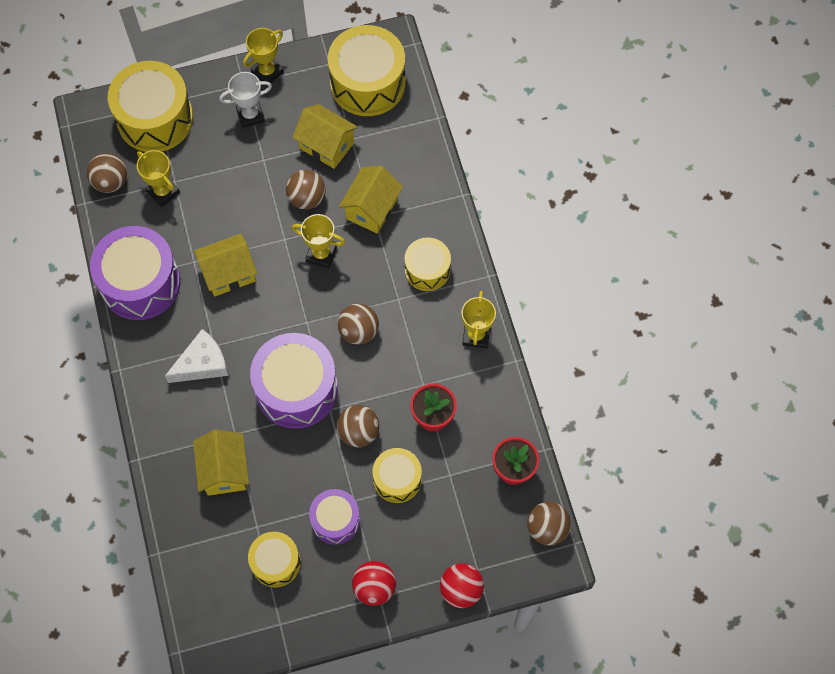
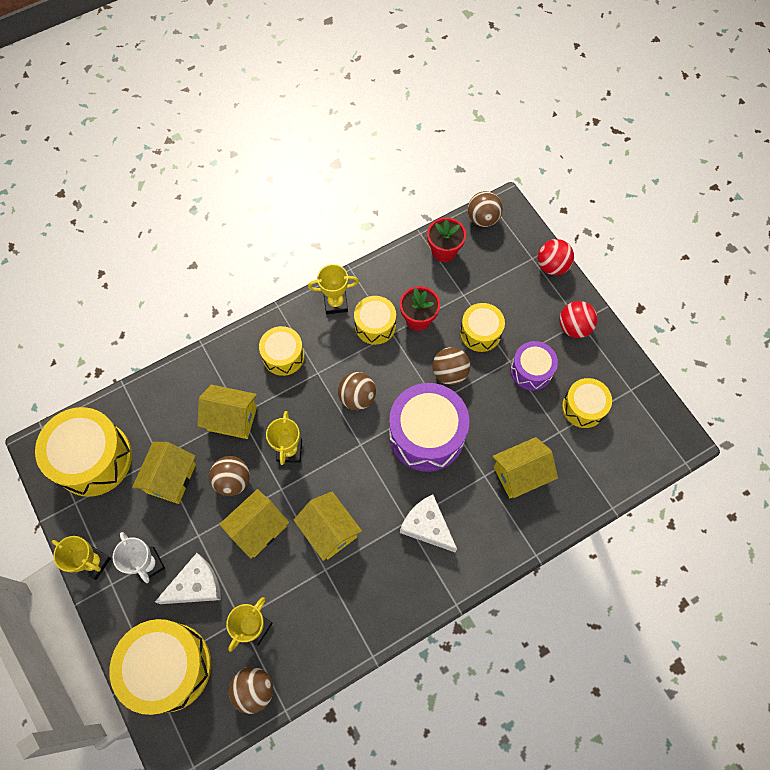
camera: 105 degrees left, 0 degrees up
purple drum [90,226,180,320] -> none
none -> white cheese [155,553,221,604]
none -> yellow house [219,489,289,559]
none -> yellow drum [354,296,396,345]

